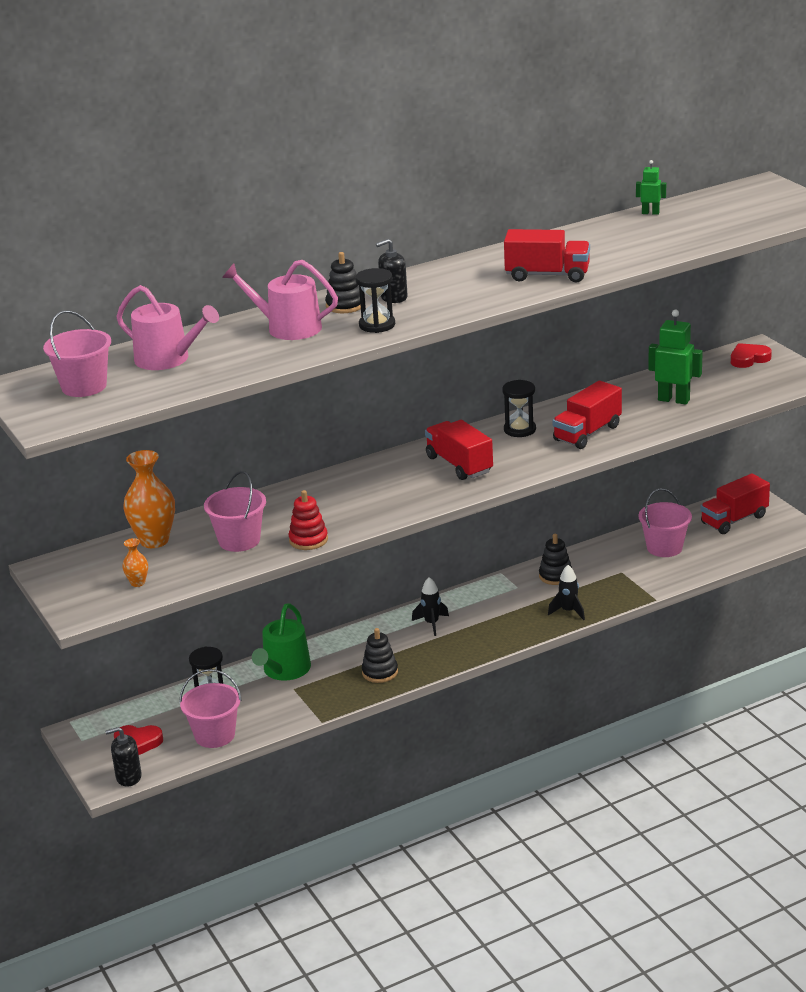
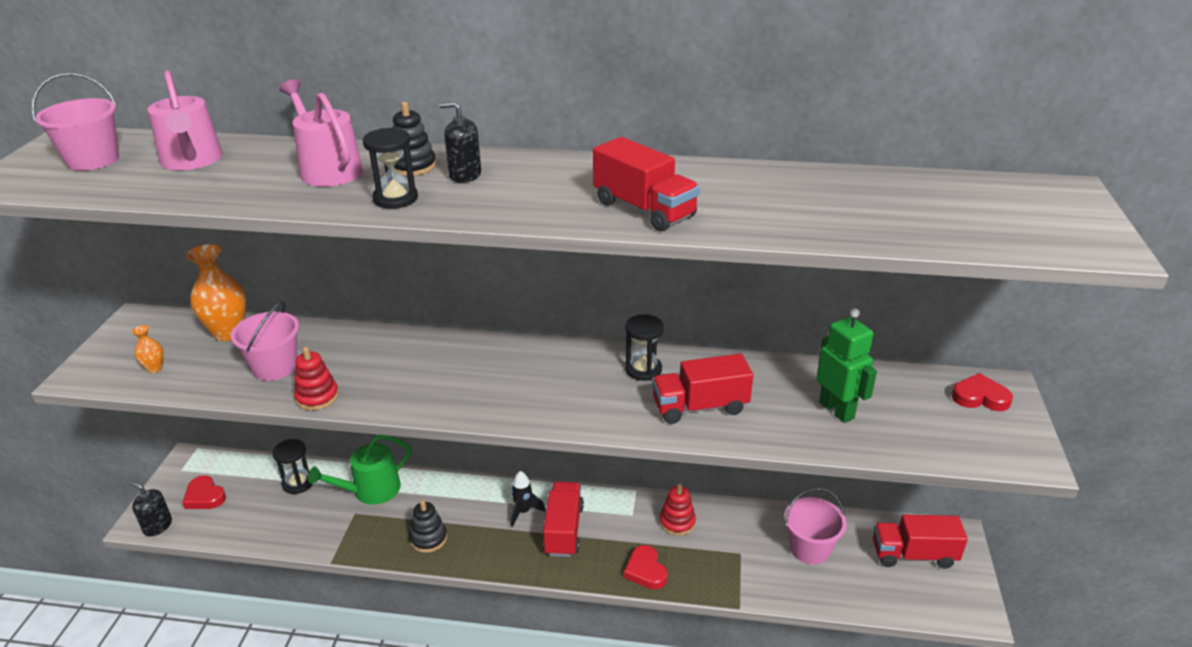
camera: 35 degrees right, 5 degrees up
pink bucket [179,669,242,748] -> none
red truck [425,420,493,480] -> red truck moved to [543,482,584,557]
black stacking toy [539,534,572,585] -> red stacking toy [659,483,696,536]
black rocket [548,565,585,620] -> red heart [624,545,668,589]
green robot [636,160,666,215] -> none

